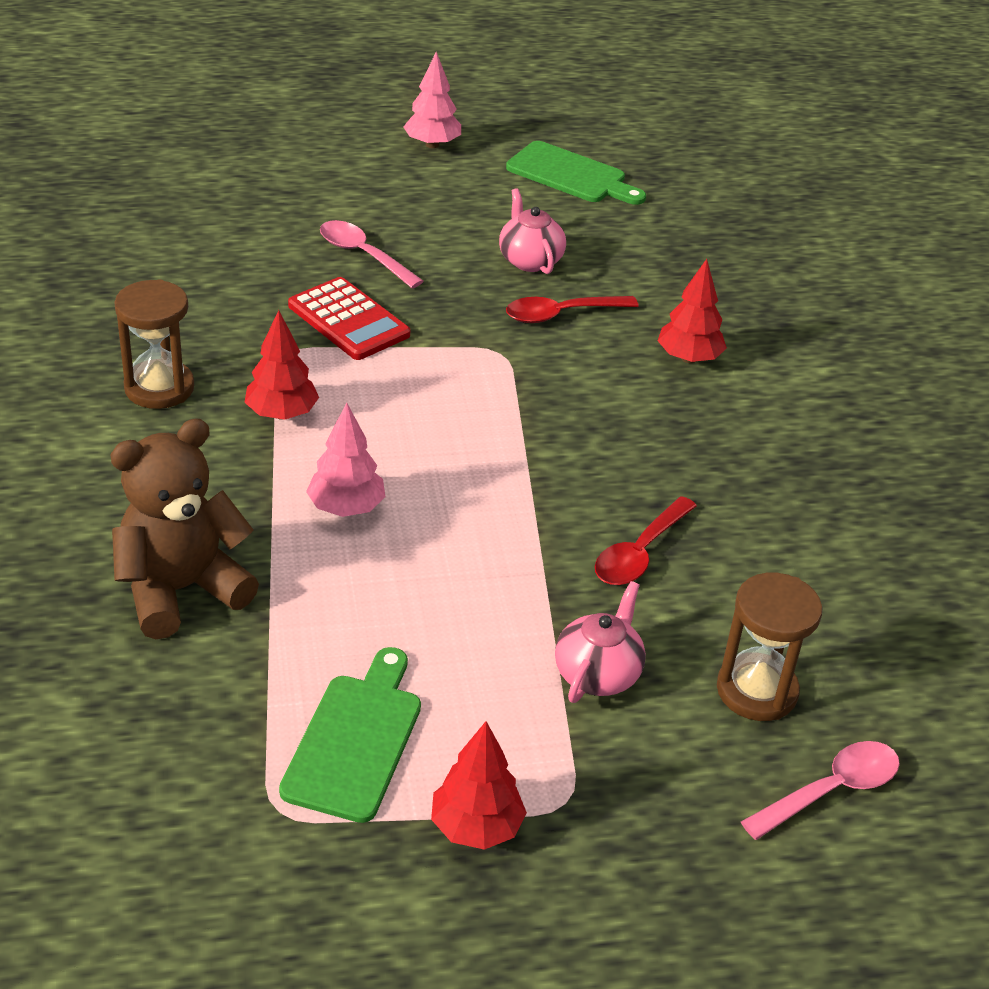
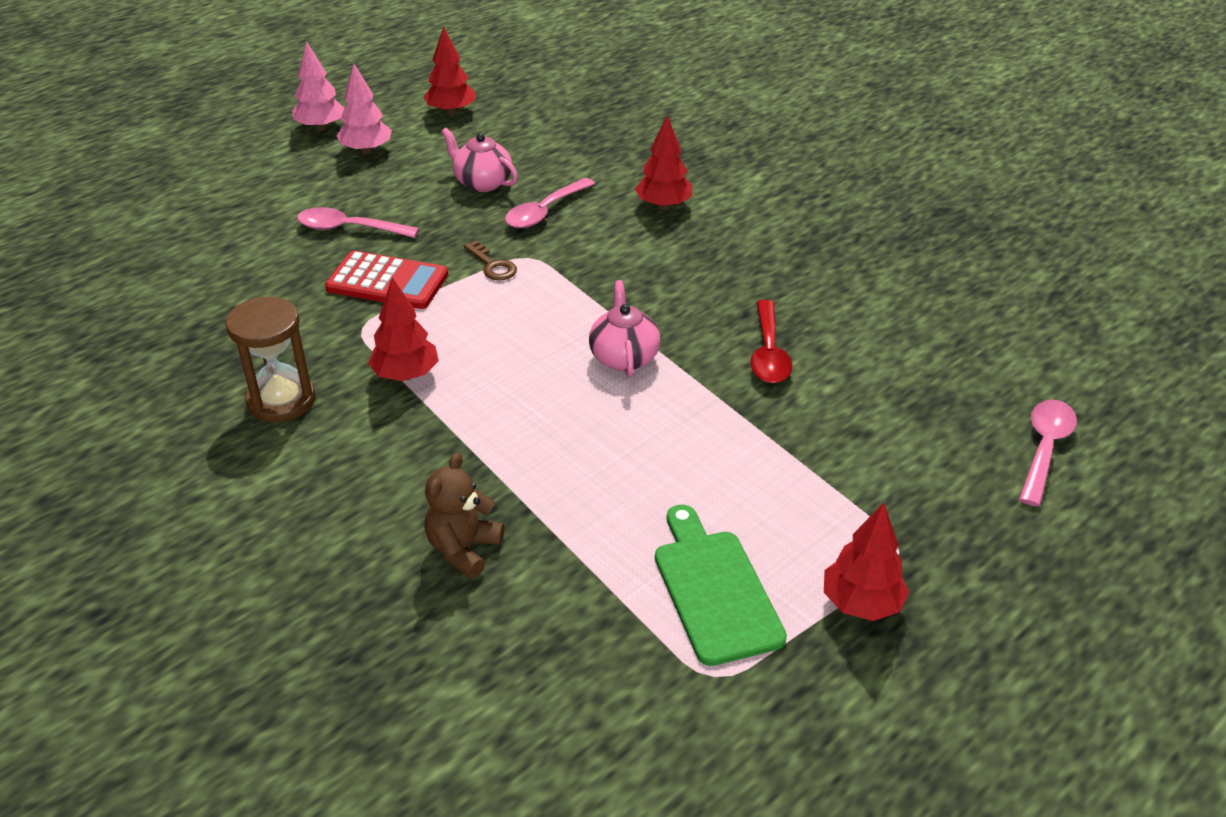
camera: 30 degrees left, 0 degrees up
brown teddy bear [110,418,259,639] -> brown teddy bear [425,453,504,579], size x0.59
pink tree [306,403,385,517] -> pink tree moved to [336,64,392,154]
green cutting board [506,141,646,205] -> red tree [423,26,475,115]
red spoon [506,296,639,323] -> pink spoon [505,178,595,228]
pink teapot [555,581,646,703] -> pink teapot moved to [589,280,660,377]
brown hourglass [717,573,822,721] -> none
none -> brown key [464,240,517,280]

